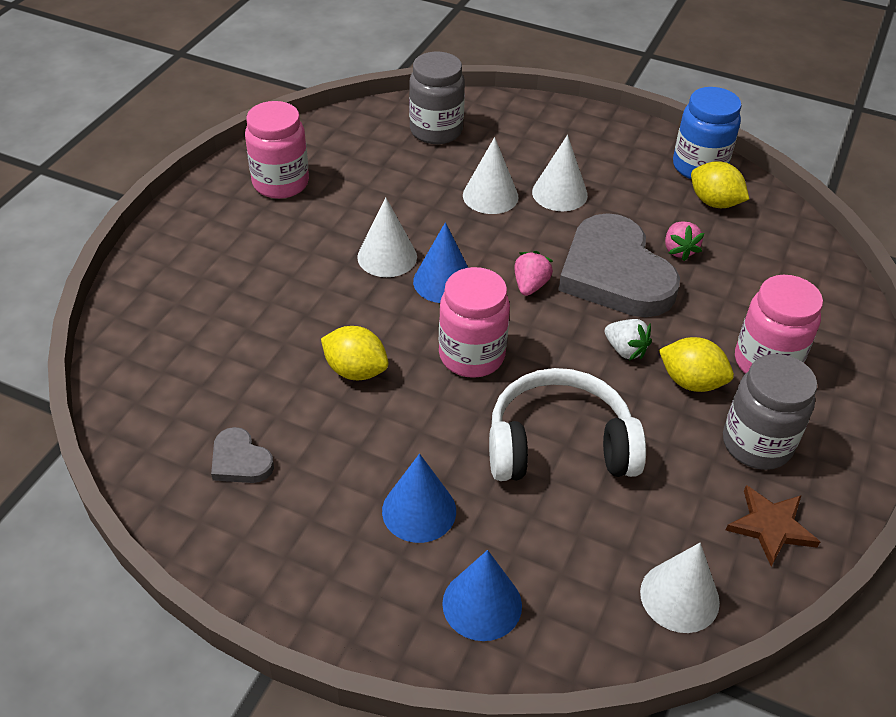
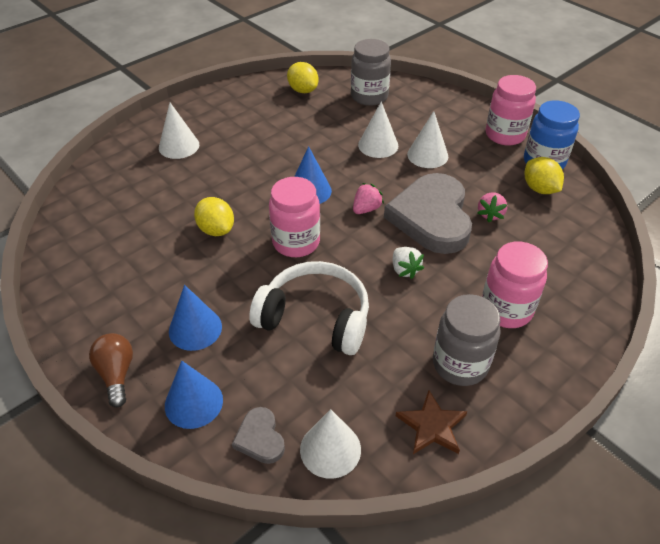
camera: 25 degrees right, 0 degrees up
grey heart [211,427,274,483] -> grey heart moved to [232,407,285,464]
pink jar [245,101,309,199] -> pink jar moved to [486,75,536,146]
white cone [357,197,417,277] -> white cone moved to [159,103,199,159]
yellow lemon [659,337,734,392] -> yellow lemon moved to [287,62,319,93]
none -> brown light bulb [89,333,133,407]

